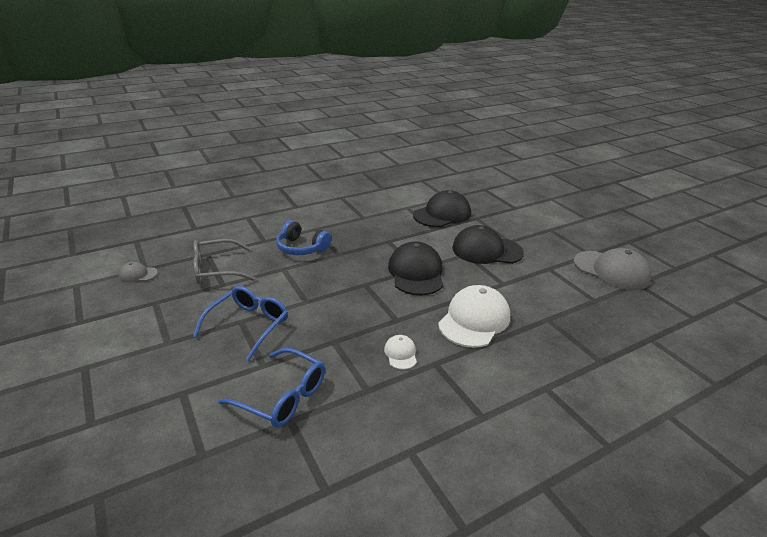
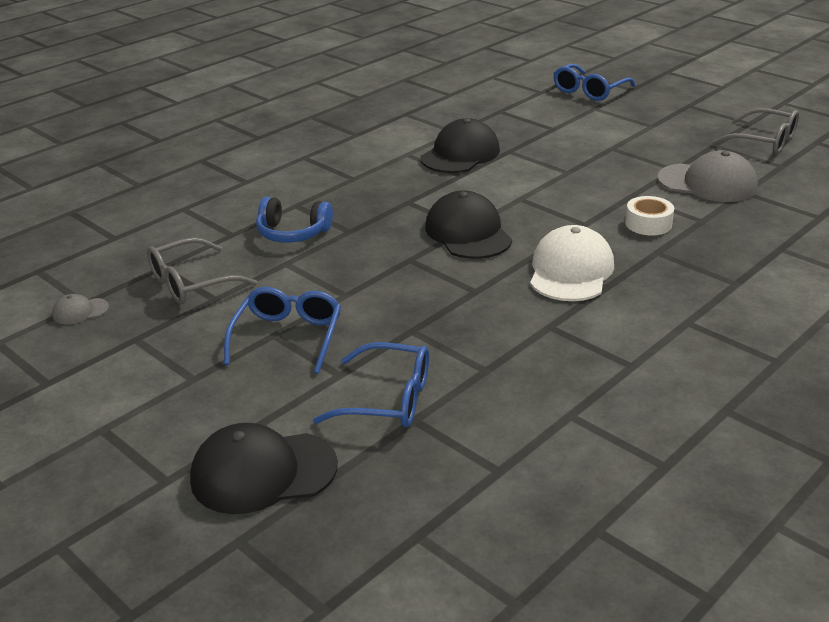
camera: 15 degrees left, 0 degrees up
white cap [384,335,417,370] -> none
black cap [452,225,524,264] -> black cap moved to [190,423,338,514]
none -> blue glasses [553,64,636,101]
none -> white tape [625,196,674,235]
none -> grey glasses [712,108,799,154]

